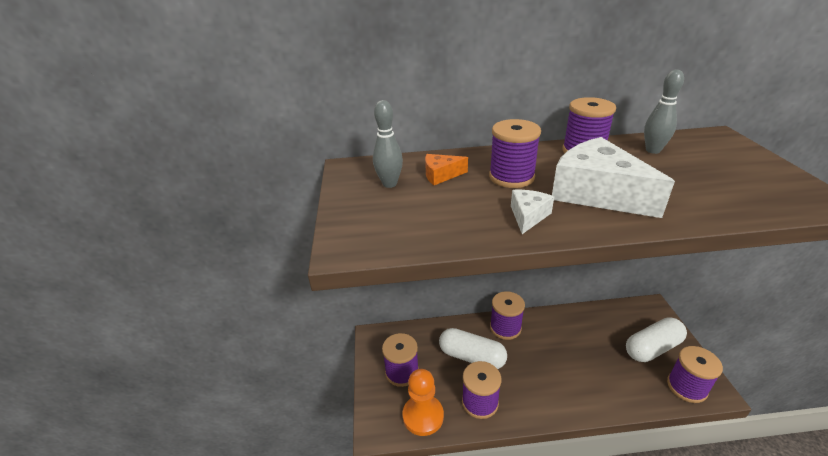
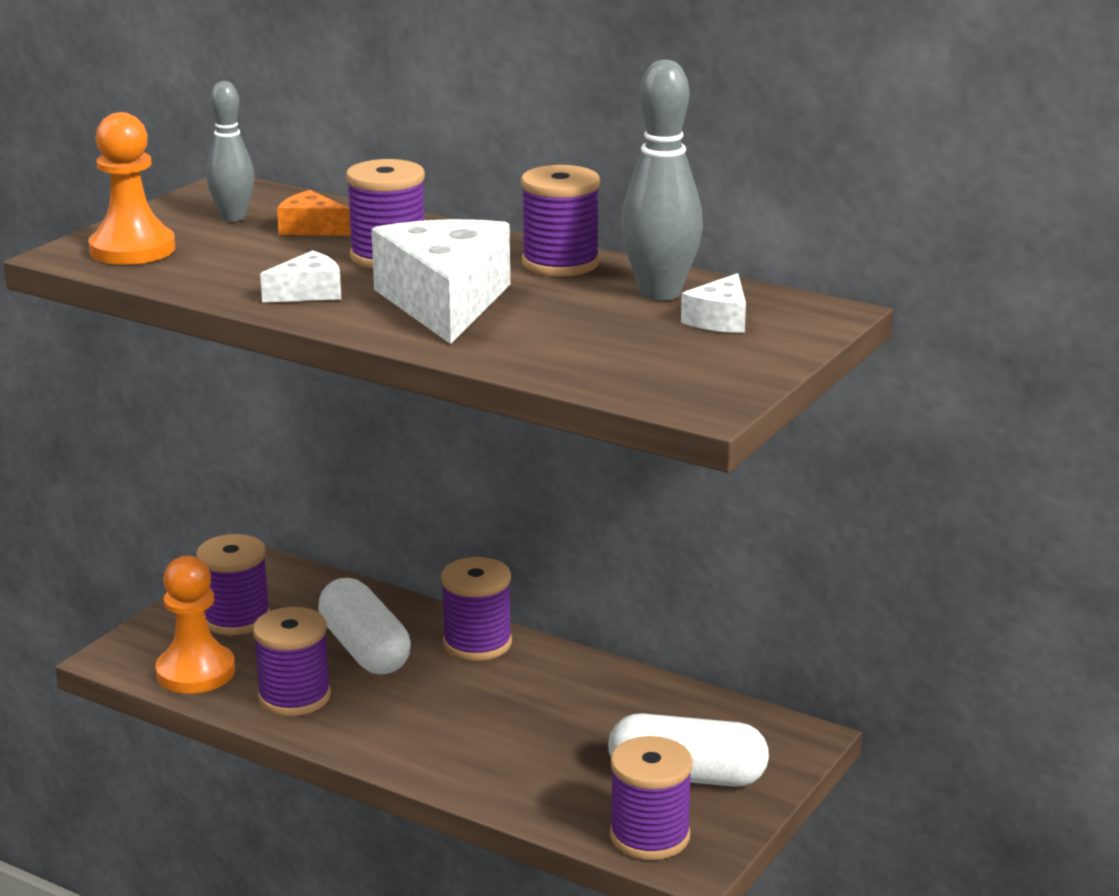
camera: 35 degrees right, 10 degrees down
grey bowling pin [644,69,684,154] -> grey bowling pin [621,59,703,301], size x1.54
none -> orange pawn [88,112,175,265]
none -> white cheese [681,273,746,333]

